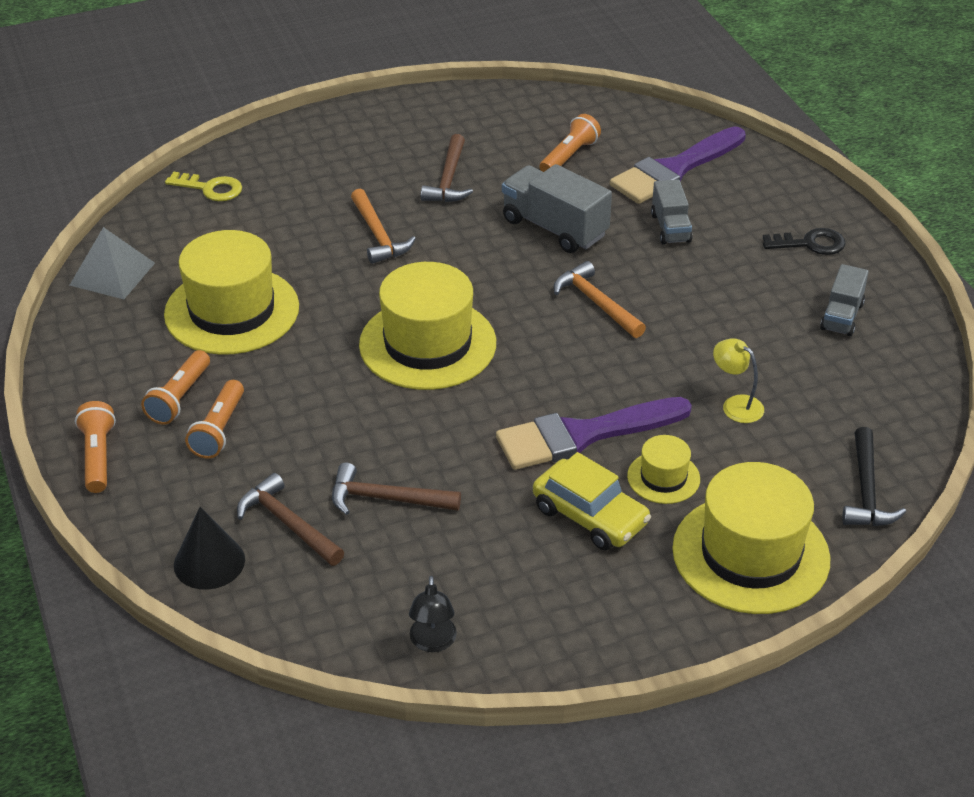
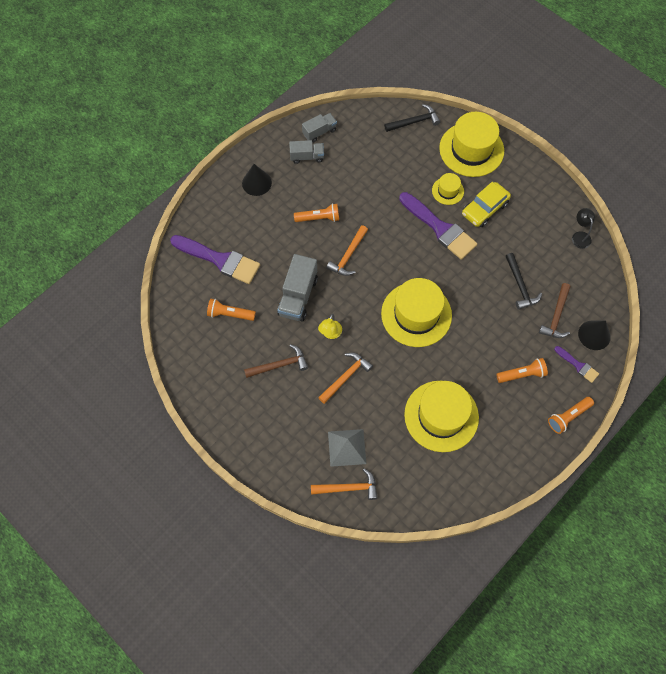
camera: 115 degrees left, 25 degrees up
grey pyramid [69,227,155,299] -> grey pyramid moved to [328,429,366,467]
orange flashlight [141,350,210,425] -> orange flashlight moved to [294,203,339,222]
yellow key [165,172,242,201] -> orange hammer [311,468,377,500]
brown hammer [332,463,461,515] -> black hammer [506,253,542,310]
black lamp [409,576,457,652] -> black lamp turned 75 degrees counterclockwise [572,208,595,249]
yellow car [533,452,651,550] -> yellow car turned 150 degrees counterclockwise [462,182,511,227]
grey truck [651,179,692,245] -> grey truck moved to [302,113,337,142]
yellow lamp [713,338,764,423] -> yellow lamp moved to [318,314,342,339]
black key [763,228,845,255] -> black cone [242,164,272,196]
none -> purple brush [554,346,599,383]

